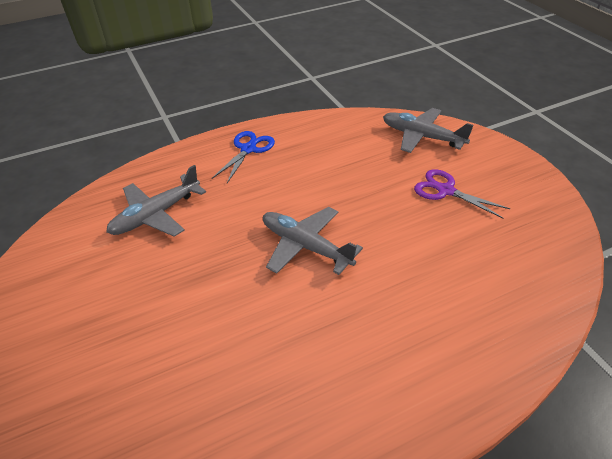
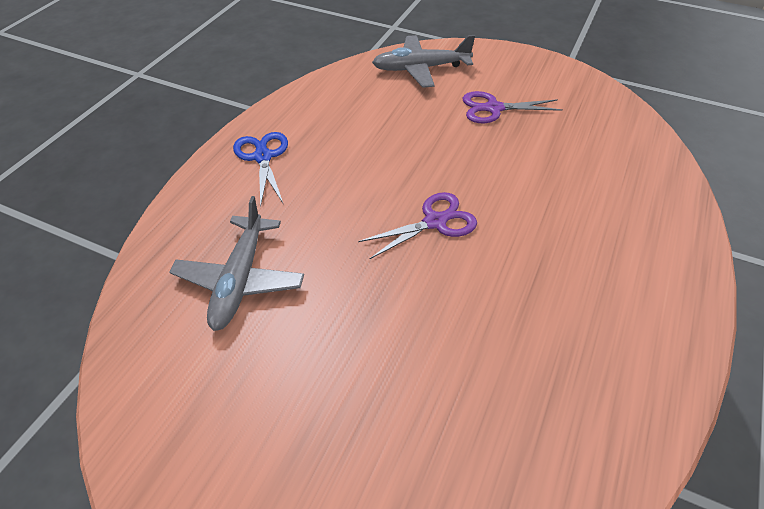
camera: 40 degrees left, 5 degrees up
grey plane [263,207,363,275] -> purple scissors [358,192,477,259]

